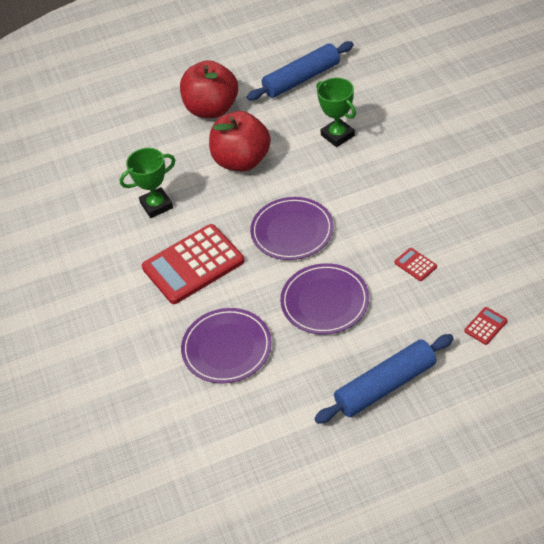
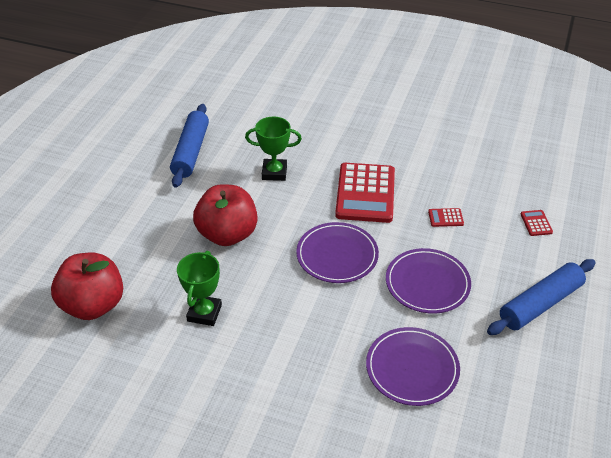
camera: 55 degrees left, 5 degrees down
red calculator [142,224,245,304] -> red calculator moved to [335,163,395,223]
red apple [180,60,238,118] -> red apple moved to [51,253,123,320]
blue rolling pin [314,334,454,424] -> blue rolling pin turned 45 degrees clockwise [487,259,596,335]

